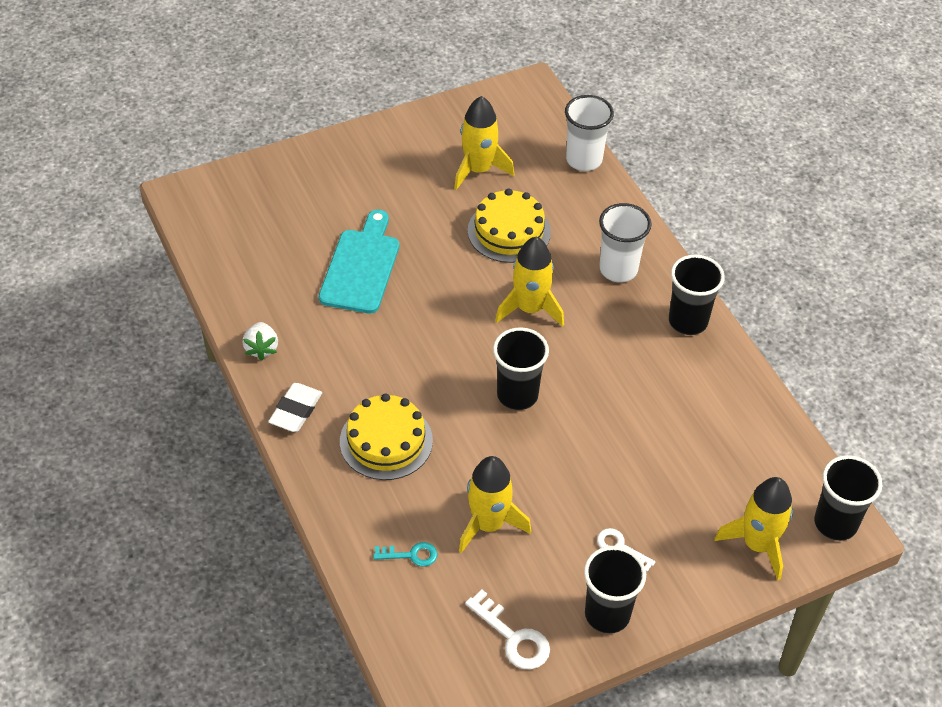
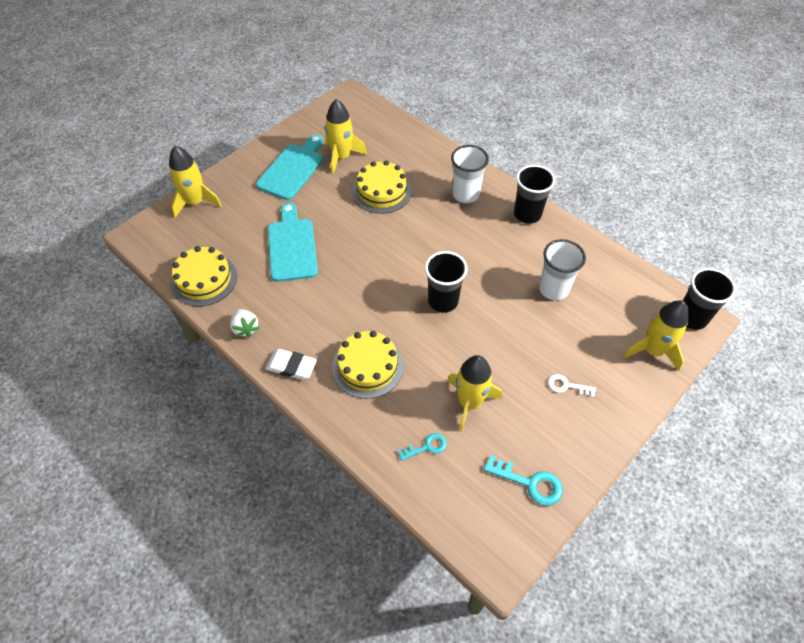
camera: 20 degrees left, 5 degrees up
white eraser [268,383,322,432] -> white eraser turned 75 degrees counterclockwise [265,349,317,380]
white key [465,590,550,669] -> turquoise key [484,455,563,506]
yellow rocket [495,237,564,327] -> yellow rocket moved to [169,146,222,218]
white cup [565,95,614,171] -> white cup moved to [539,239,586,301]
black cup [584,546,646,634] -> none
none -> yellow cake [171,246,237,306]
none -> turquoise cutting board [256,135,323,200]

